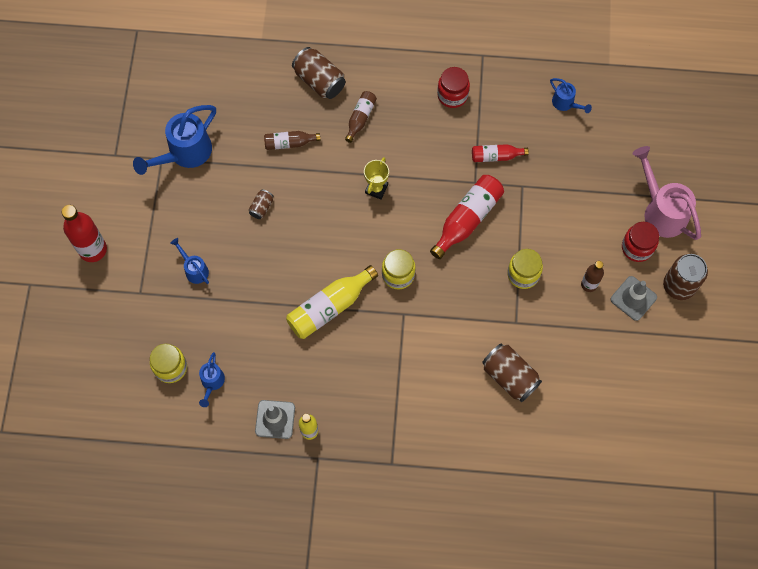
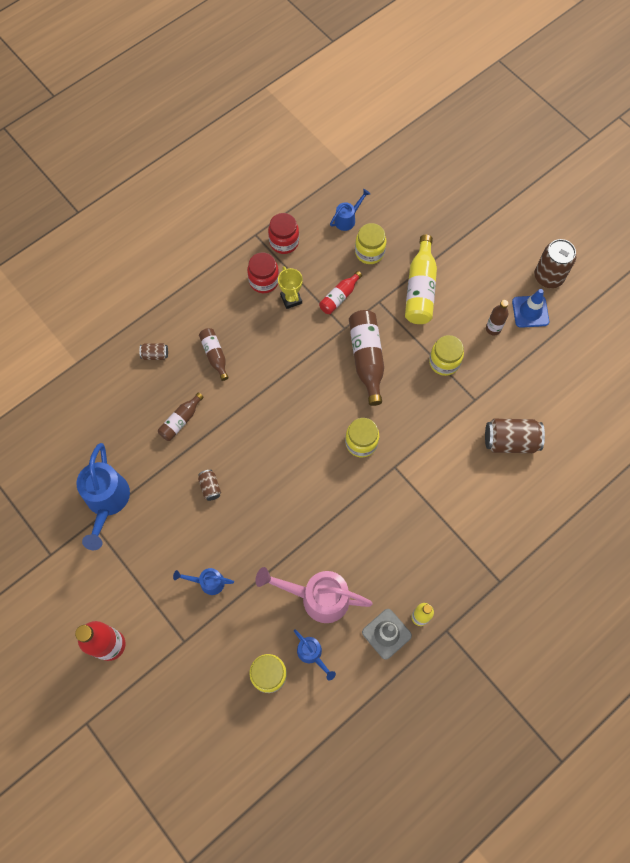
camera: 45 degrees left, 0 degrees up
yellow bottle [286,265,378,339] -> yellow bottle moved to [405,235,437,324]
brown can [292,47,346,99] -> brown can [139,343,168,360], size x0.51
yellow trophy [364,157,389,200] -> yellow trophy moved to [278,266,303,309]
red bottle [430,175,504,259] -> brown bottle [349,310,384,406]
blue watering can [550,78,592,113] -> blue watering can turned 45 degrees counterclockwise [330,189,370,231]
grey traffic cone [611,276,657,321] -> blue traffic cone [512,289,549,328]
red jar [622,222,659,262] -> red jar moved to [268,213,299,254]
pink watering can [632,146,701,240] -> pink watering can moved to [255,567,373,623]
none -> yellow jar [355,223,386,264]

